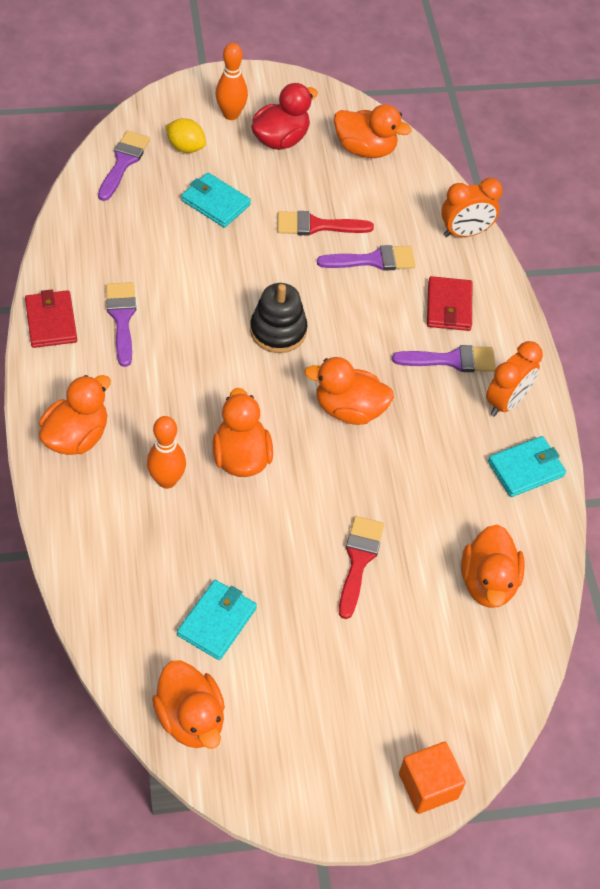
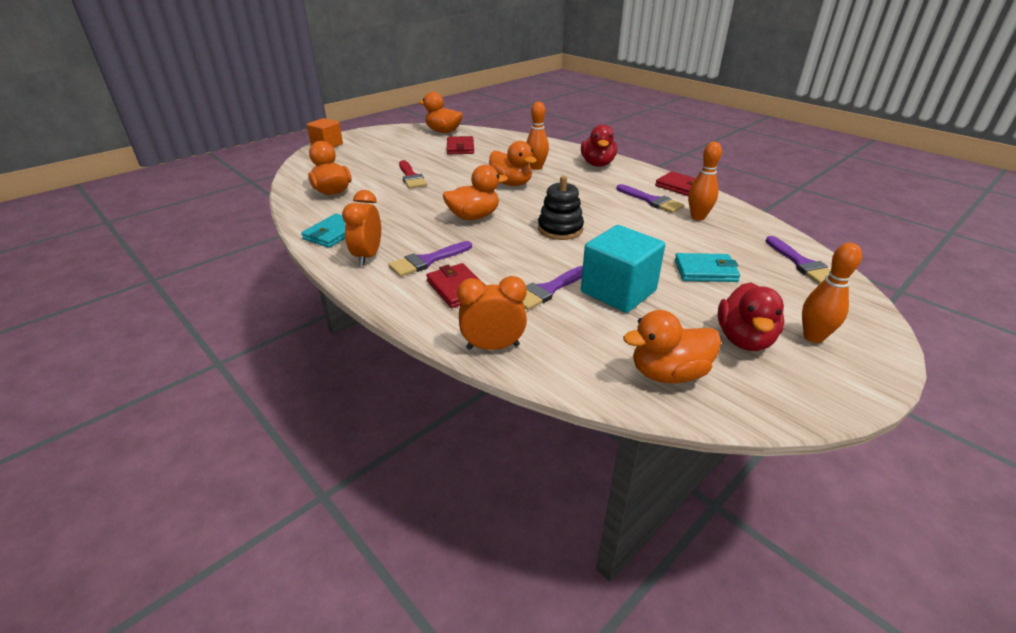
camera: 150 degrees right, 20 degrees down
orange duck [39,375,111,455] -> red duck [581,124,617,167]
yellow lemon [165,118,206,153] -> none
turquoise wallet [177,580,257,660] -> red wallet [447,136,474,155]
red brush [277,211,374,236] -> turquoise cube [581,225,665,313]
orange clock [441,178,503,237] -> orange clock turned 45 degrees clockwise [457,276,527,350]
none -> orange bowling pin [688,142,722,220]

